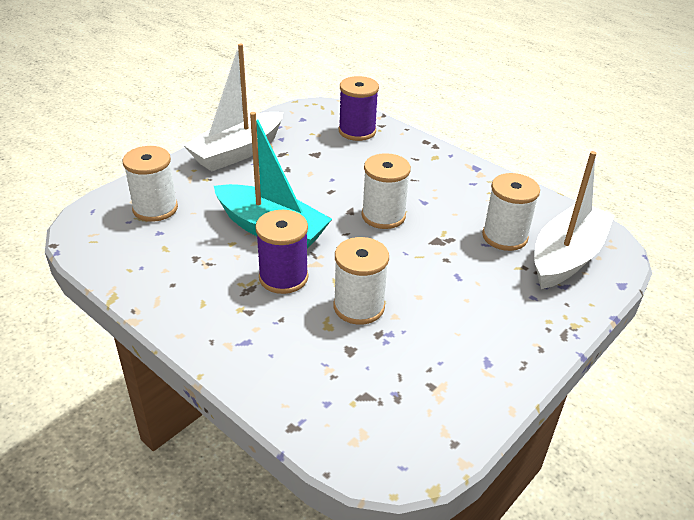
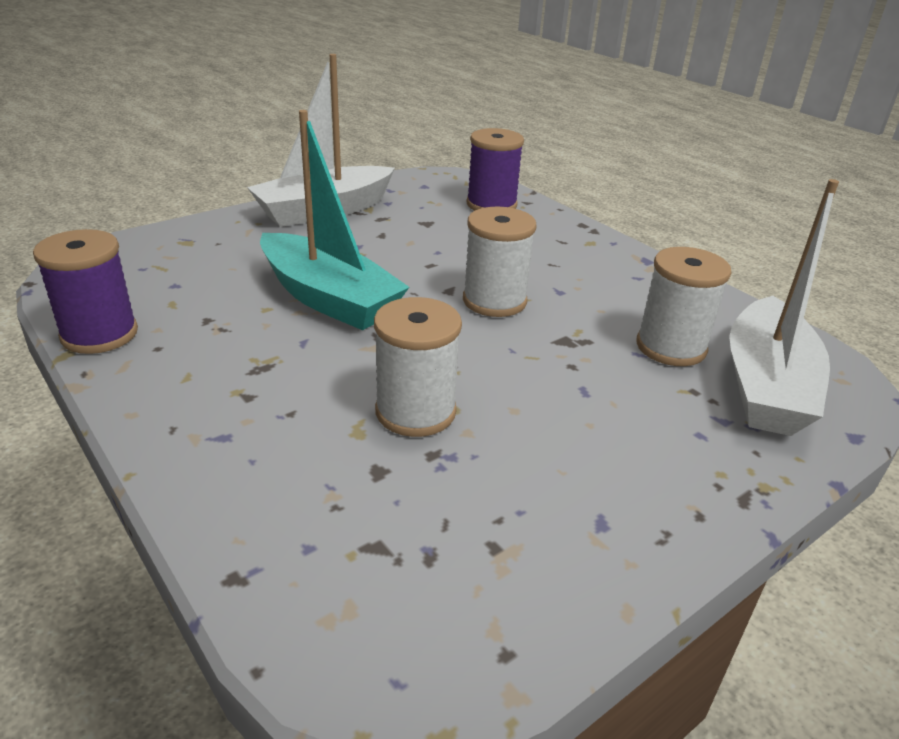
camera: 10 degrees right, 5 degrees down
white spool [123,146,178,222] -> none
purple spool [255,210,308,294] -> purple spool moved to [33,229,138,354]
white boat [534,151,615,289] -> white boat turned 150 degrees clockwise [729,179,839,436]

